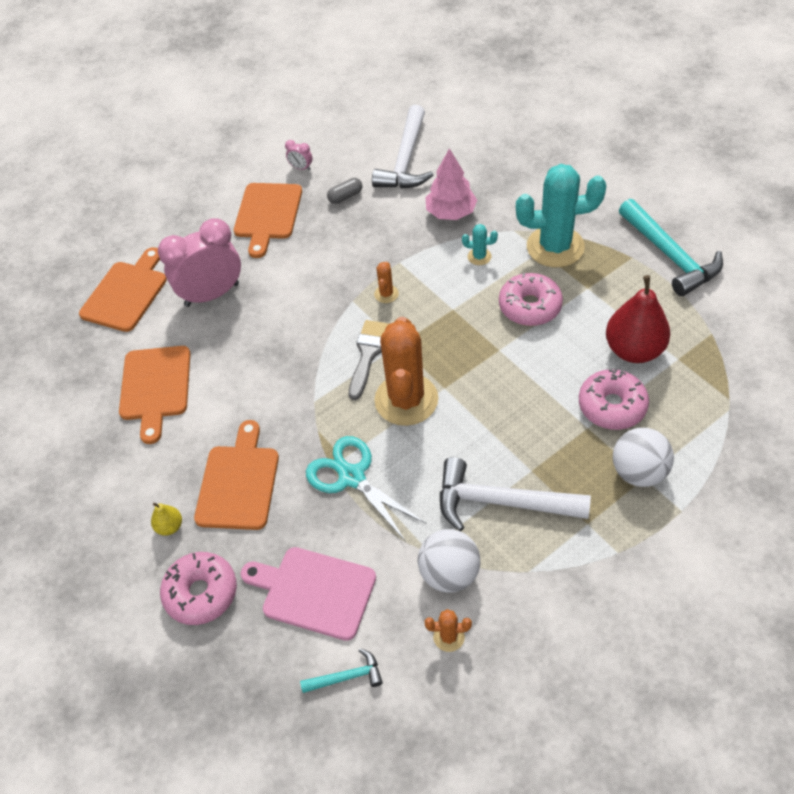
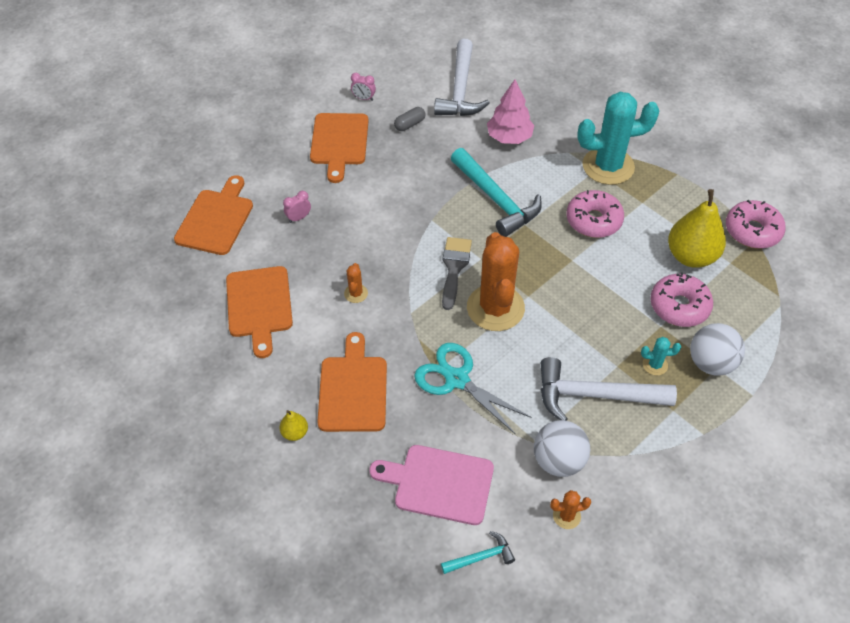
camera: 10 degrees left, 0 degrees up
pink clock [158,218,241,307] -> pink clock [283,191,311,223], size x0.40
pink donut [160,552,237,625] -> pink donut moved to [726,200,786,249]
orange cactus [374,262,399,303] -> orange cactus moved to [344,263,368,303]
turquoise cactus [462,224,498,265] -> turquoise cactus moved to [641,337,681,375]
red pear [606,275,670,363] -> yellow pear [668,189,726,268]
turquoise hammer [619,199,723,296] -> turquoise hammer moved to [451,148,542,237]

